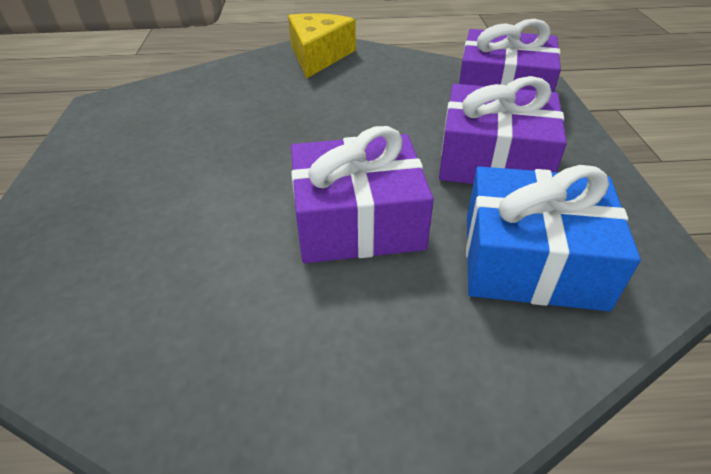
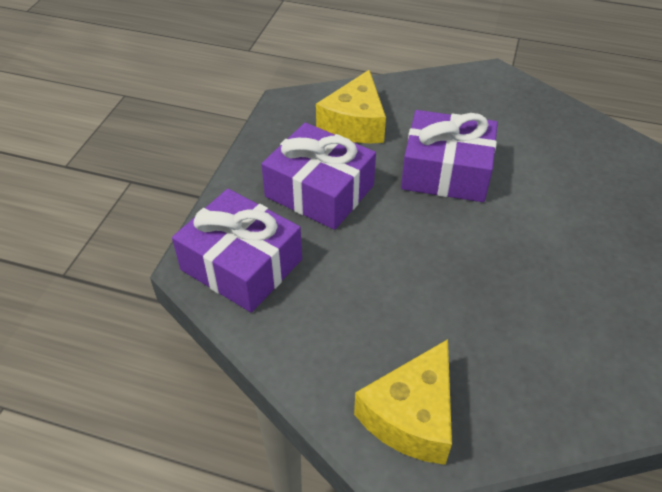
camera: 160 degrees left, 5 degrees up
blue gift [466,165,641,311] -> yellow cheese [316,70,386,144]

